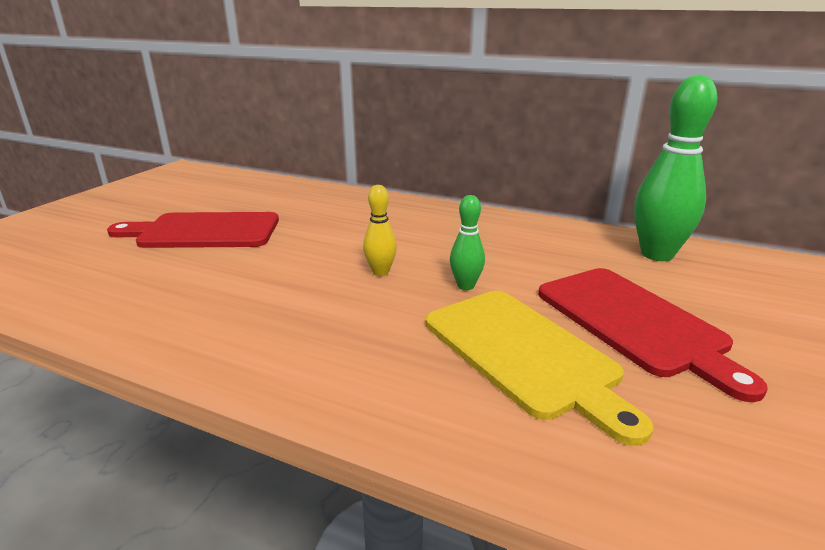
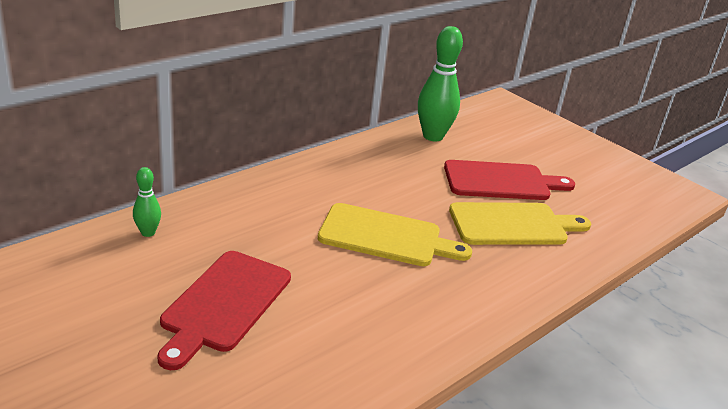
camera: 70 degrees left, 5 degrees up
yellow bowling pin [363,185,397,276] -> yellow cutting board [318,203,472,266]
green bowling pin [450,195,485,290] -> green bowling pin moved to [133,167,161,237]

